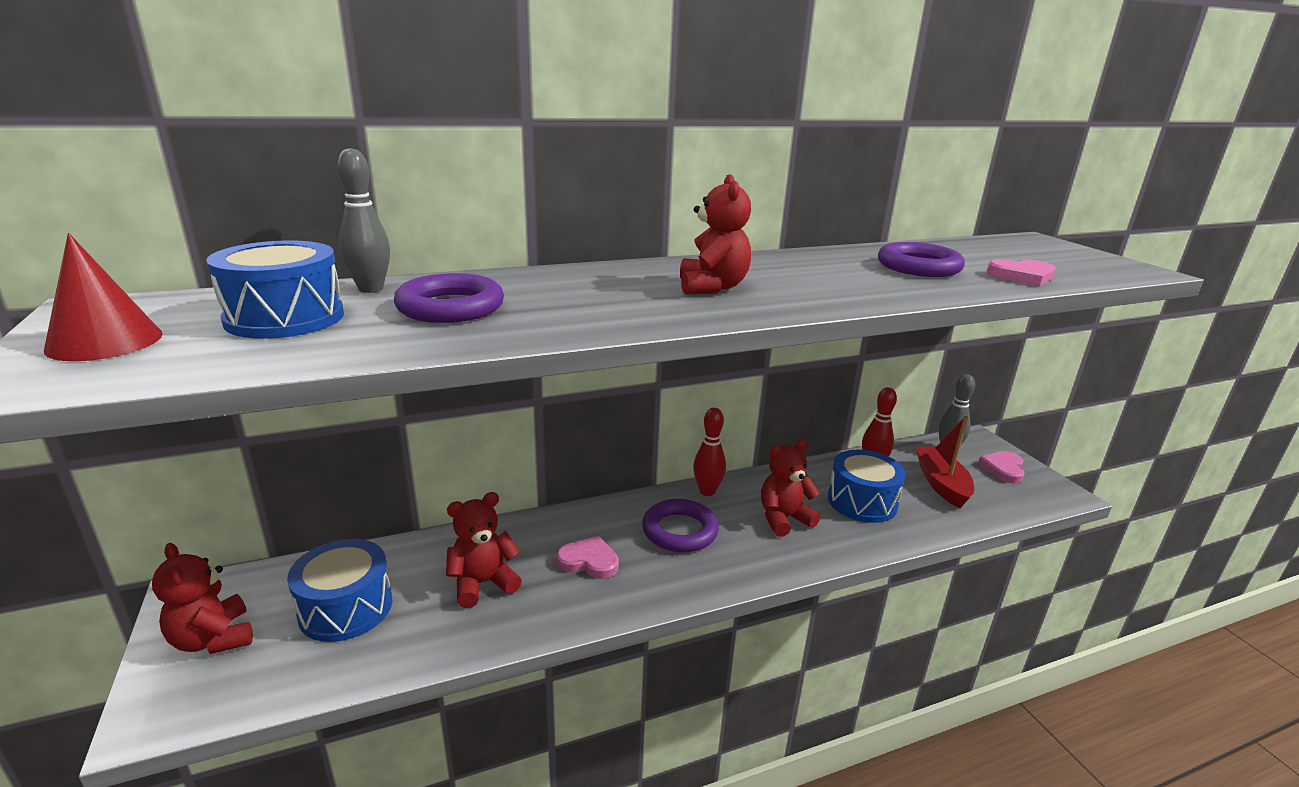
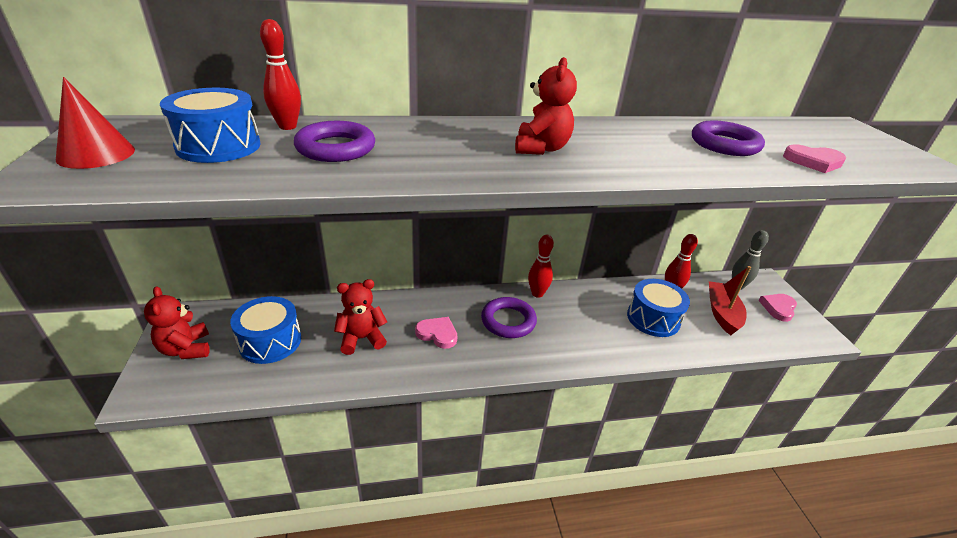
camera: 10 degrees right, 10 degrees up
grey bowling pin [337,148,390,293] -> red bowling pin [260,19,301,130]
red teddy bear [761,439,820,537] -> none

